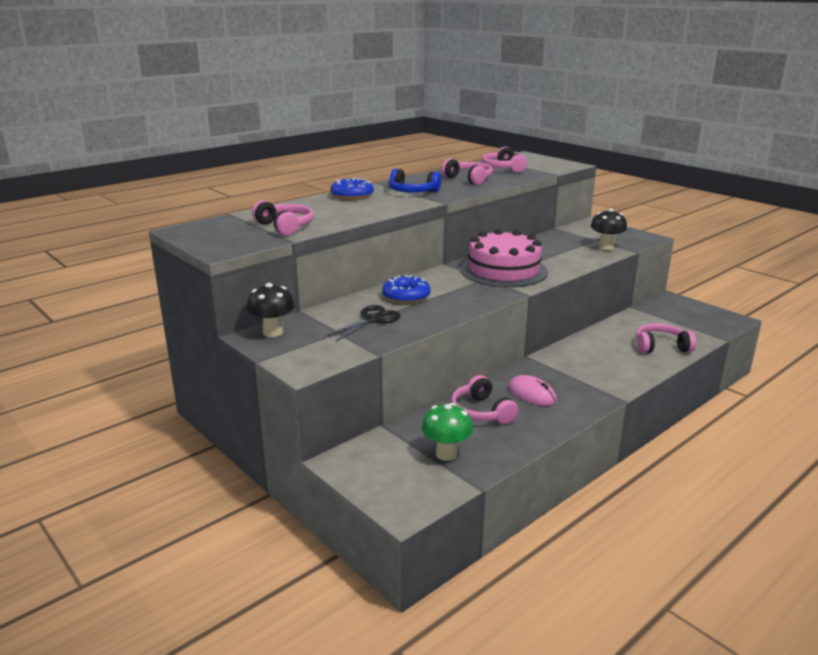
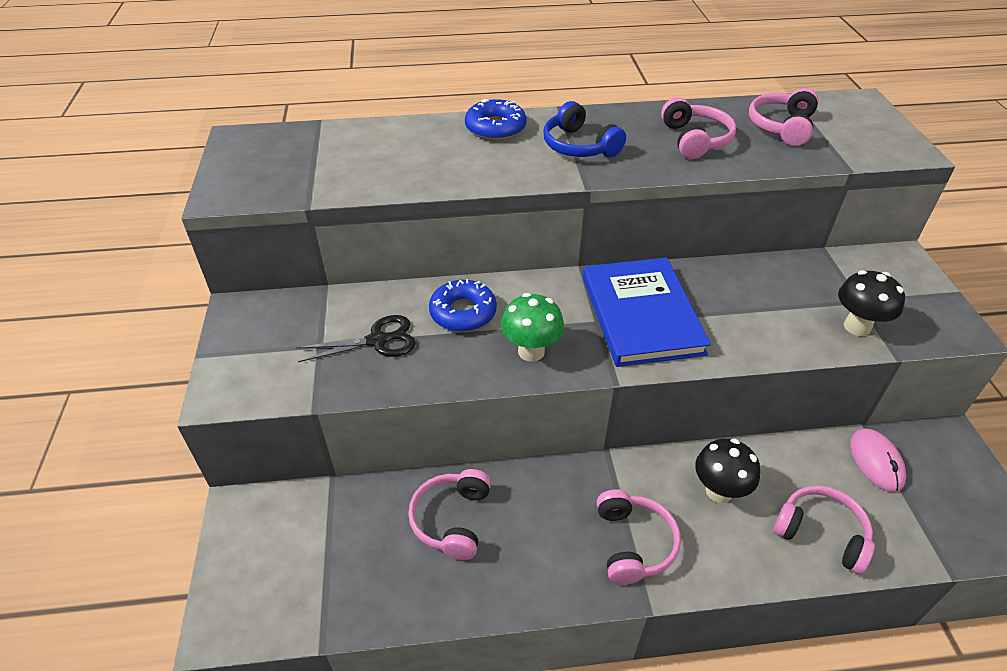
camera: 35 degrees right, 20 degrees up
black mushroom [247,283,295,337] -> black mushroom moved to [695,439,760,503]
pink headphones [252,200,314,236] -> pink headphones moved to [597,489,681,584]
green mushroom [422,403,473,461] -> green mushroom moved to [501,293,564,362]
pink cake [461,229,548,287] -> blue book [583,257,711,367]
pink mouse [508,375,557,406] -> pink mouse moved to [850,428,906,492]

